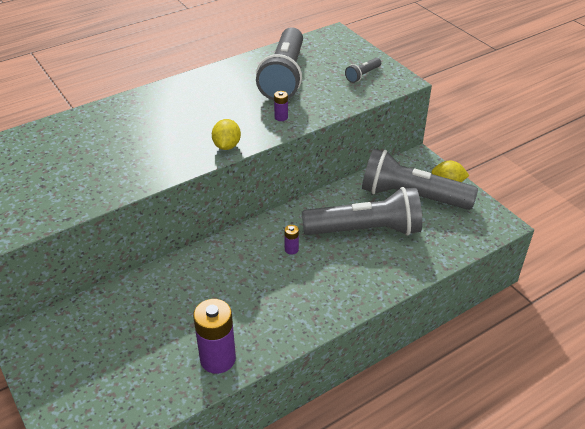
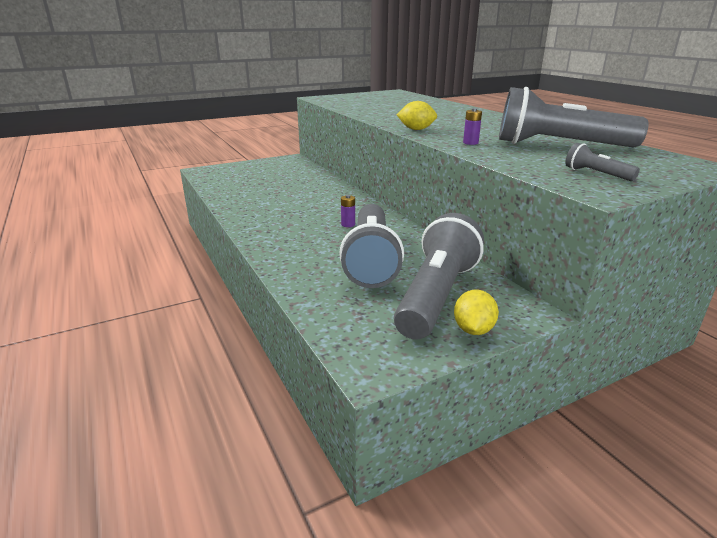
camera: 95 degrees right, 15 degrees down
purple battery [193,299,236,374] -> none

